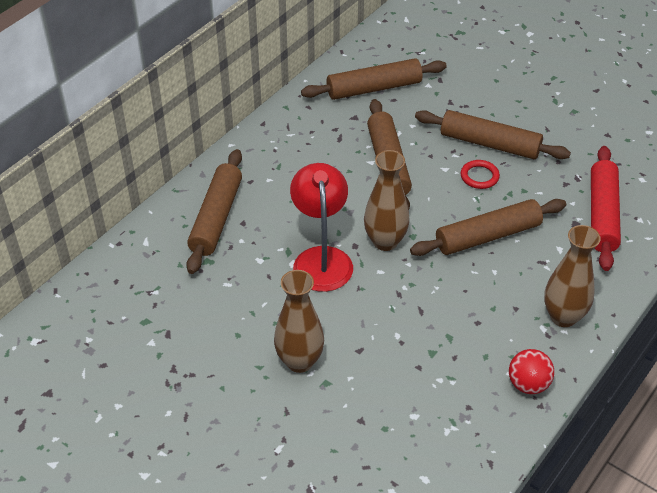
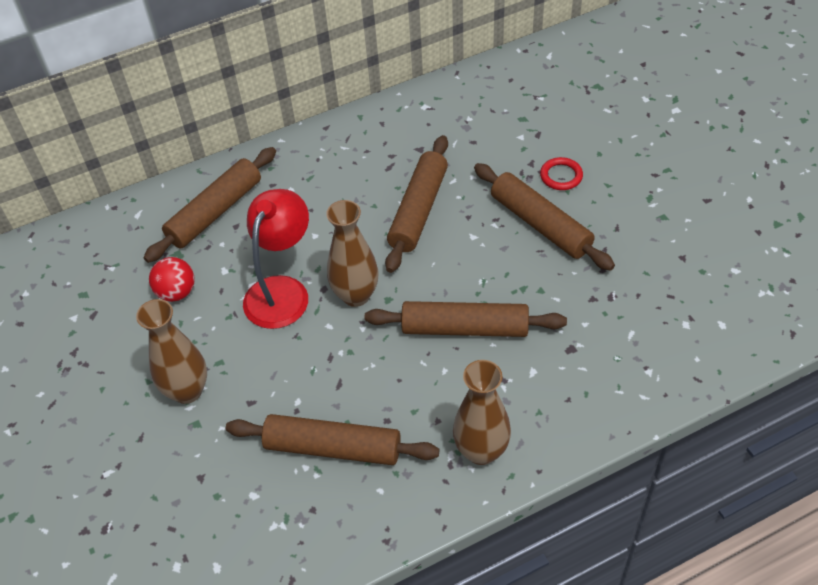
camera: 30 degrees right, 5 degrees up
brown rolling pin [301,58,447,100] -> brown rolling pin moved to [226,414,439,465]
red ring [461,160,500,189] -> red ring moved to [540,157,583,190]
red ball [509,349,554,394] -> red ball moved to [149,257,195,302]
red rolling pin [591,146,621,271] -> none

